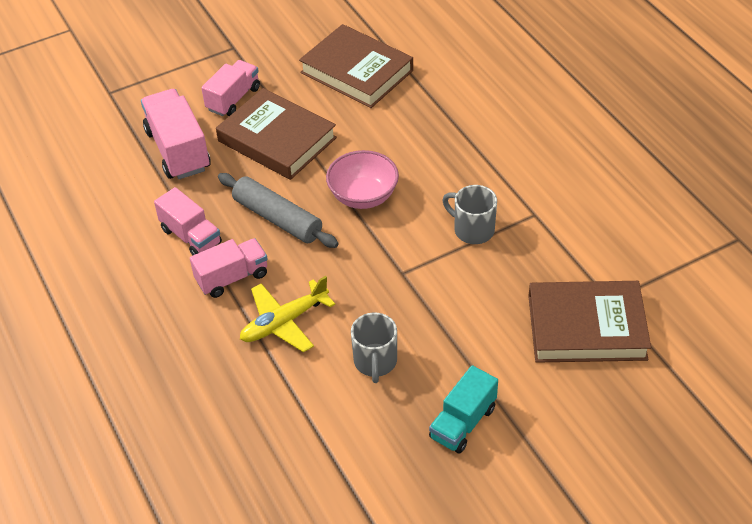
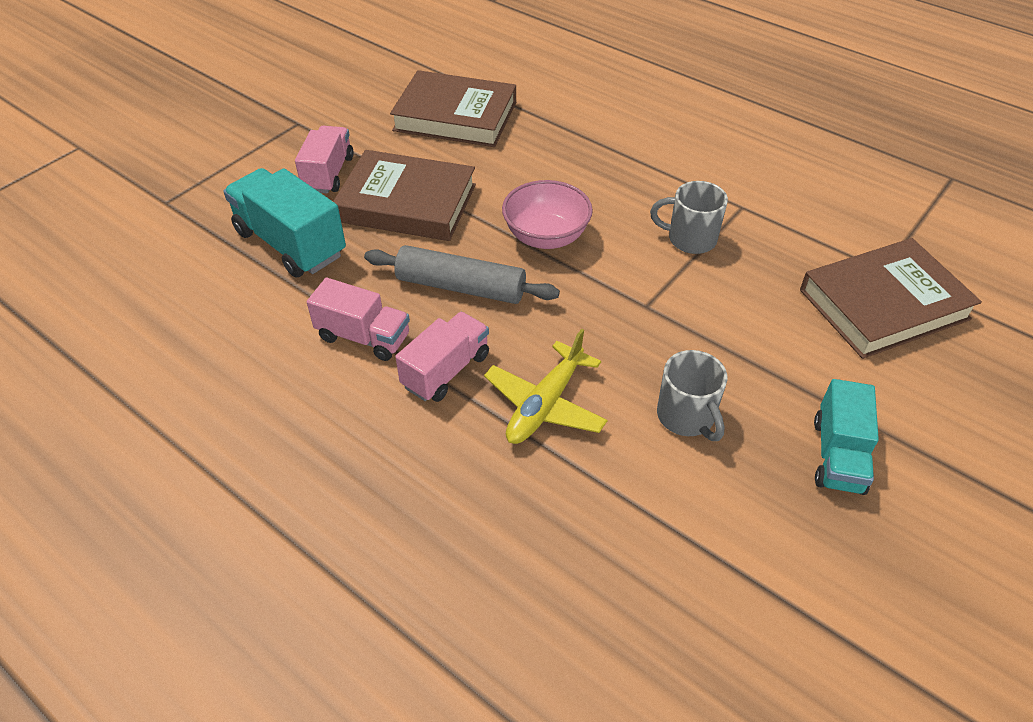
camera: 25 degrees left, 0 degrees up
pink truck [141,89,211,179] -> turquoise truck [223,168,346,277]

